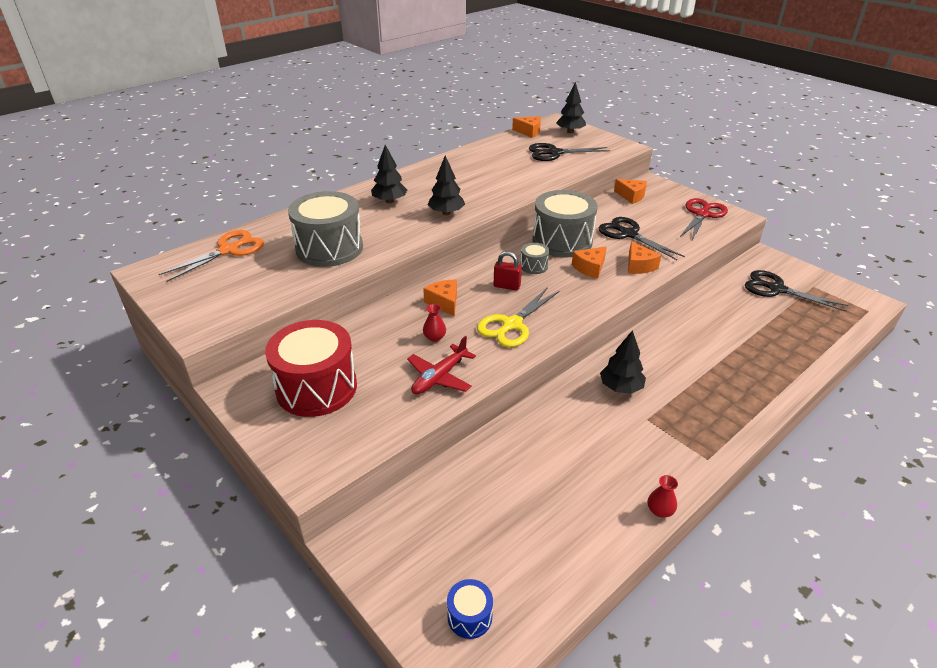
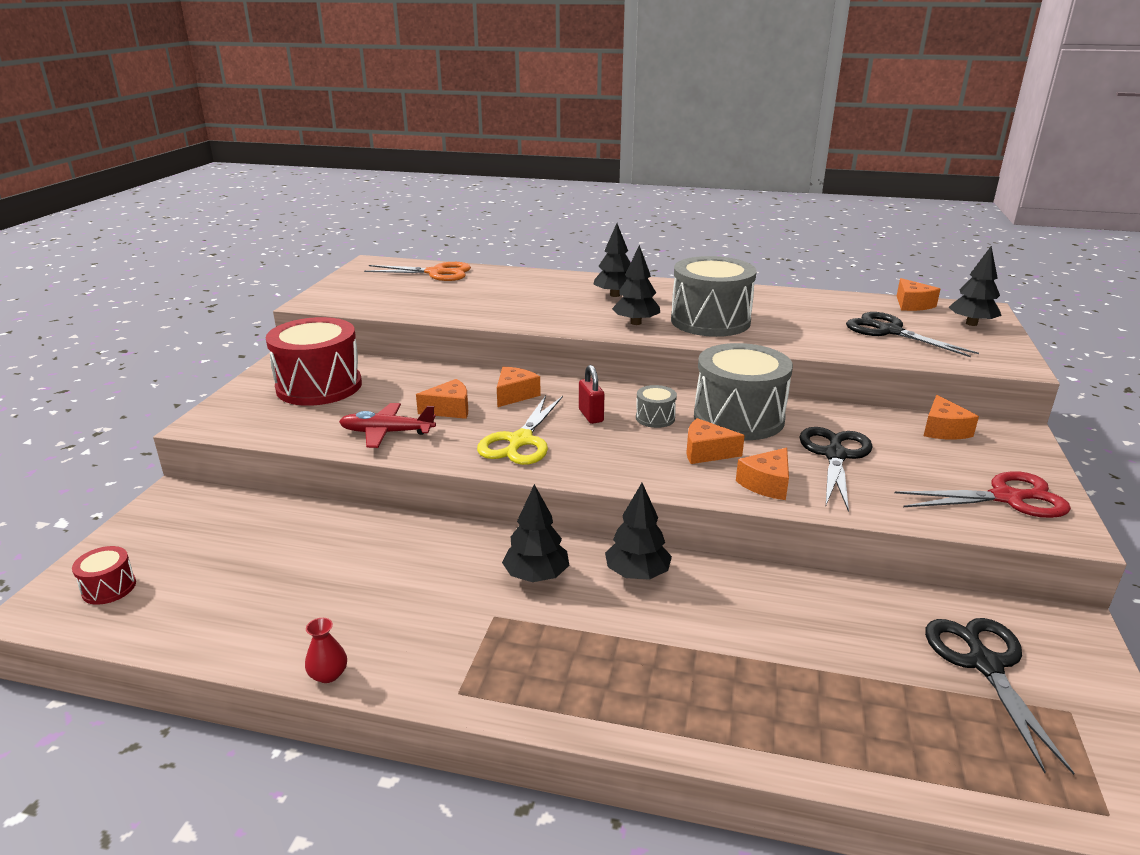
camera: 55 degrees right, 10 degrees down
grey drum [288,191,363,267] -> grey drum moved to [671,256,757,337]
red vase [423,304,446,342] -> orange cheese [416,379,468,419]
blue drum [447,579,493,639] -> red drum [72,546,136,605]
yellow scissors [477,287,559,347] -> yellow scissors turned 75 degrees counterclockwise [477,395,563,465]
none -> black tree [605,483,672,580]

